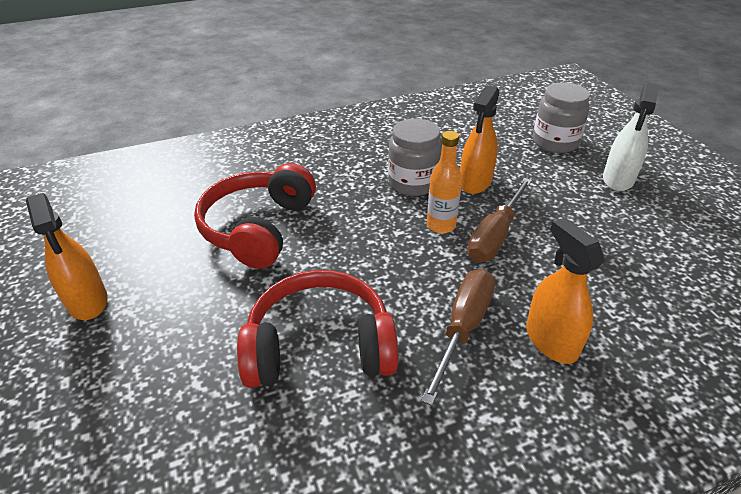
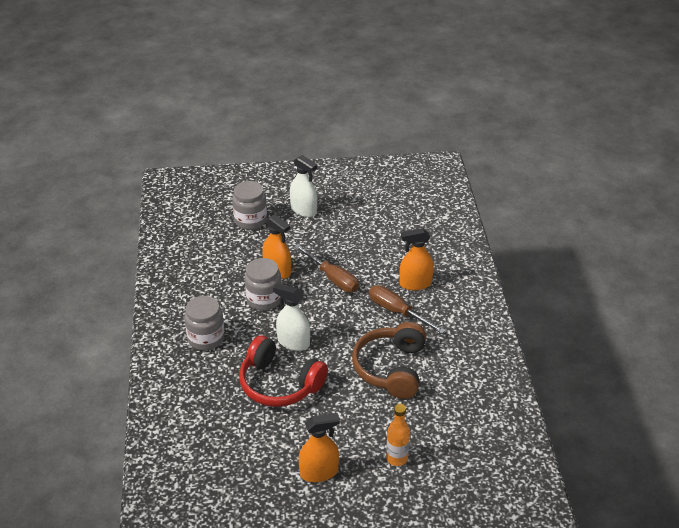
camera: 75 degrees left, 0 degrees up
red headphones [237,270,398,388] -> brown headphones [352,322,426,399]
orange bottle [427,131,462,233] -> orange bottle moved to [386,404,410,466]
none -> grey jar [184,296,225,350]
none -> white spray bottle [273,283,310,351]

